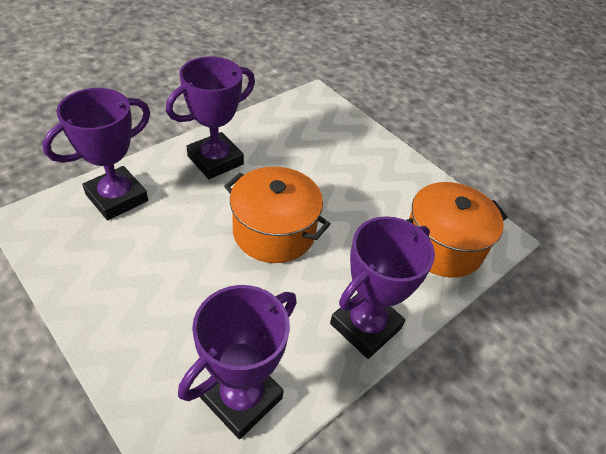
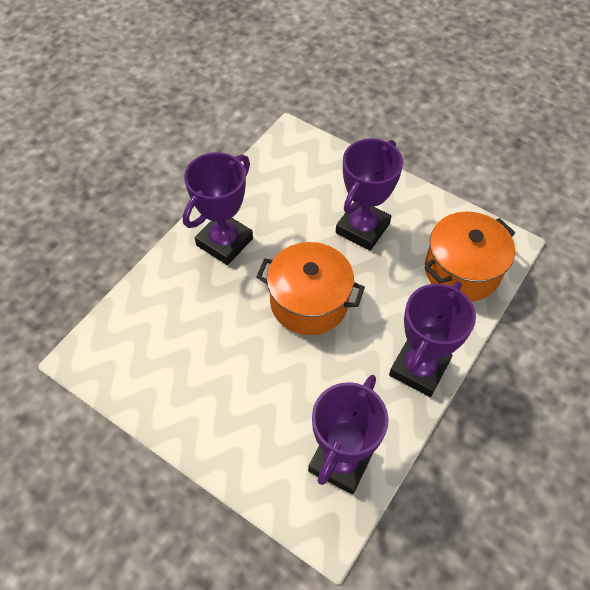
camera: 10 degrees left, 10 degrees up
purple trophy [42,88,150,220] -> purple trophy moved to [336,139,403,251]

